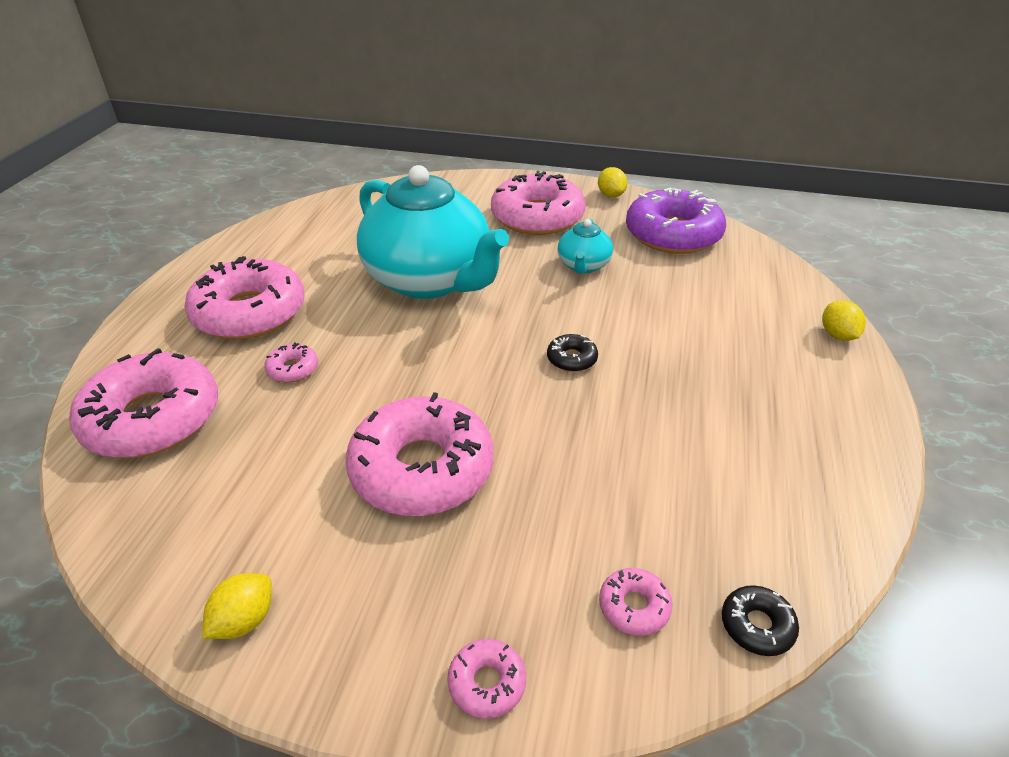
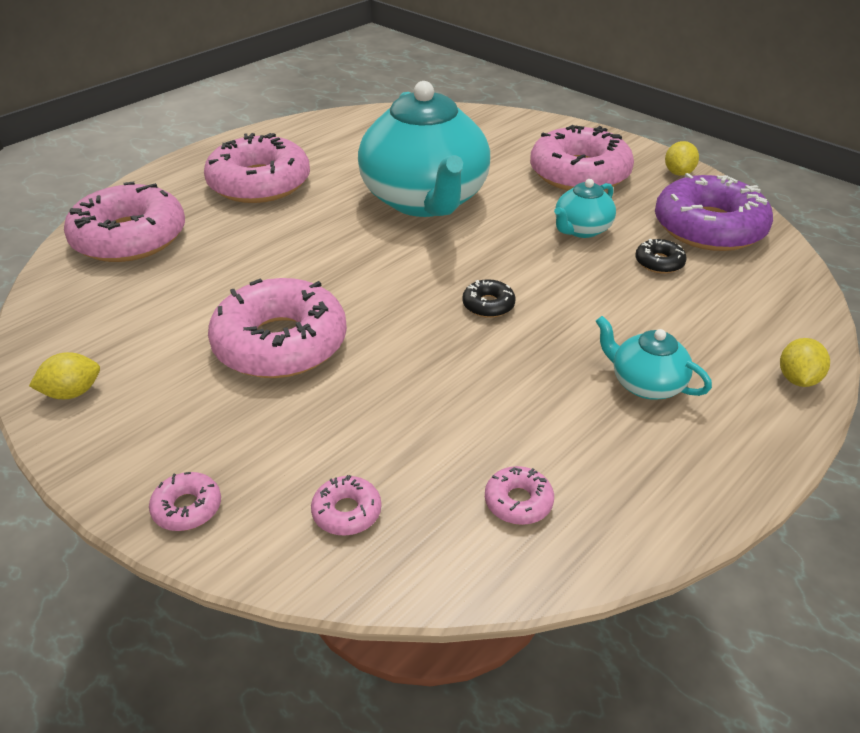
camera: 30 degrees right, 0 degrees up
pink donut [264,342,318,383] -> pink donut moved to [485,466,554,525]
black donut [722,585,799,656] -> black donut moved to [635,239,686,273]
none -> turquoise teapot [596,316,712,400]

